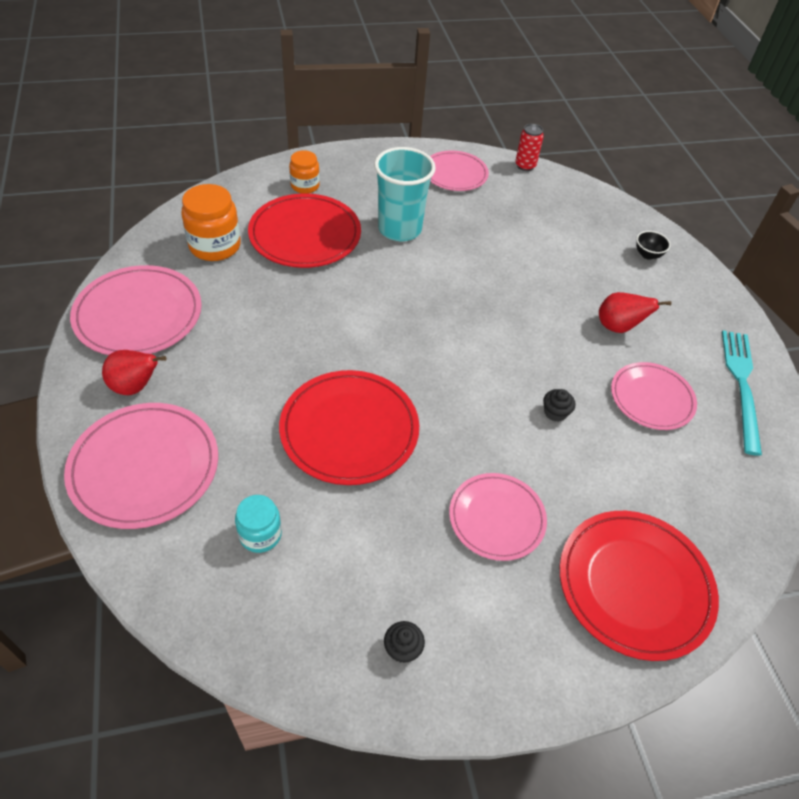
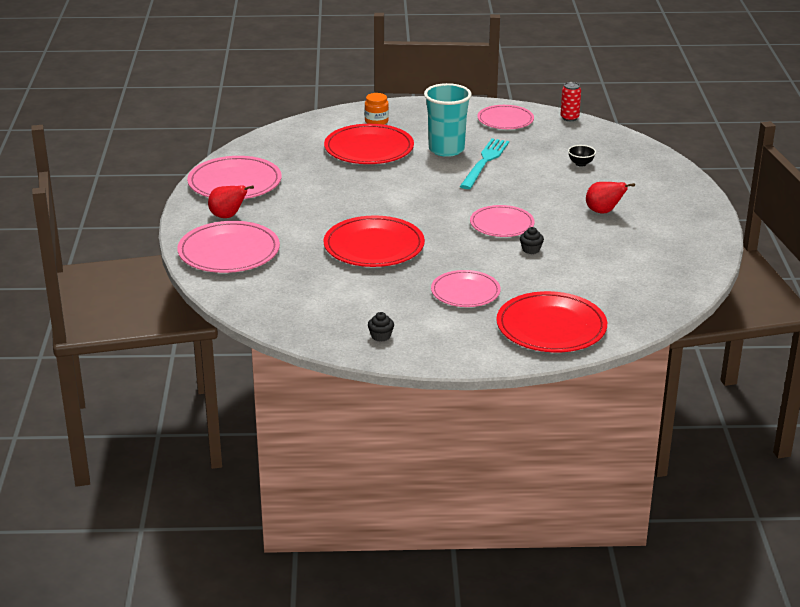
camera: 15 degrees right, 20 degrees down
orange jar [181,184,241,261] -> none
turquoise jar [235,495,282,553] -> none
pink plate [611,362,697,430] -> pink plate moved to [470,205,535,237]
black bowl [636,231,671,260] -> black bowl moved to [568,145,596,167]
turquoise fork [722,331,762,456] -> turquoise fork moved to [460,138,509,189]

